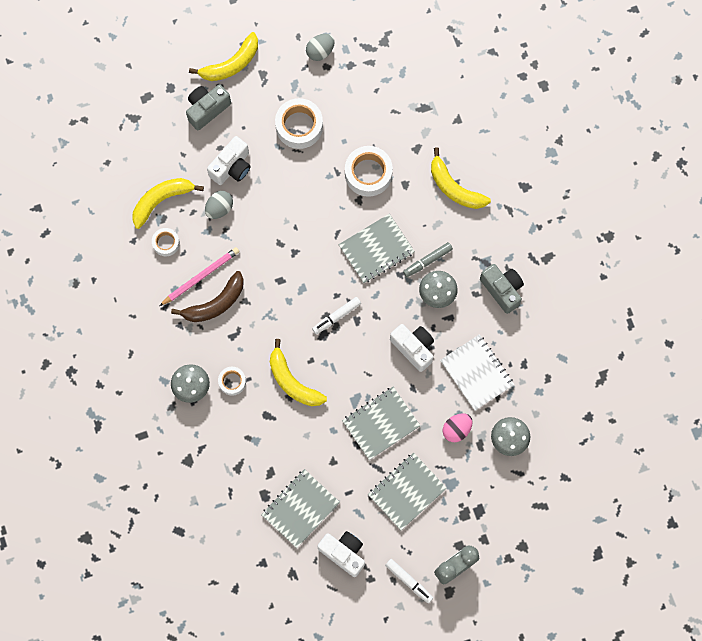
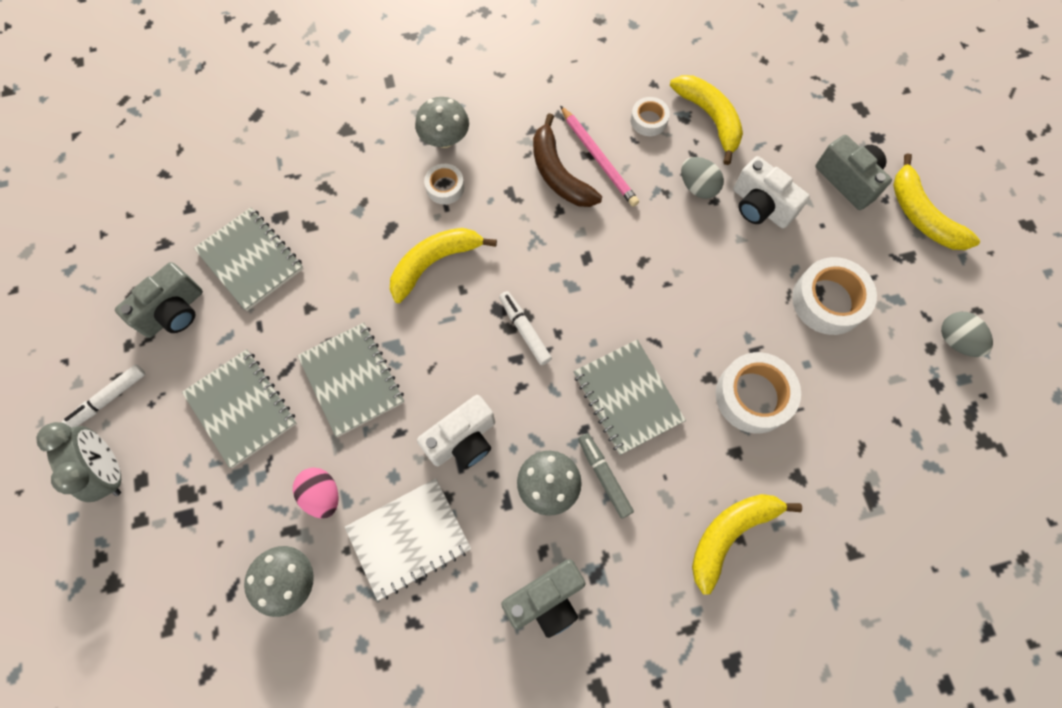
camera: 95 degrees right, 5 degrees down
white camera [317,531,365,577] -> grey camera [115,262,203,338]

